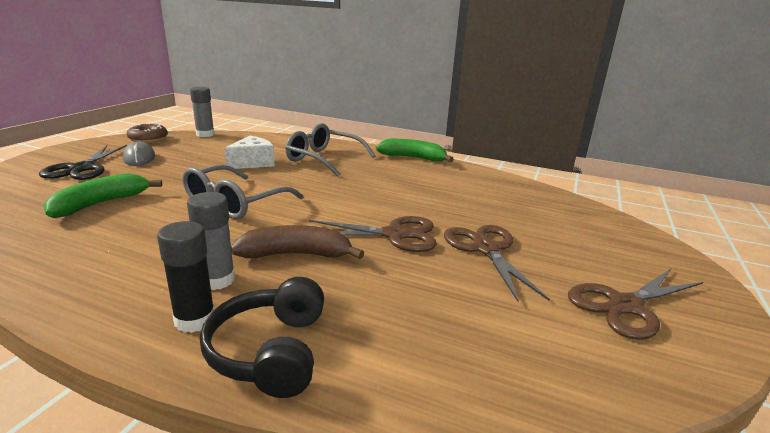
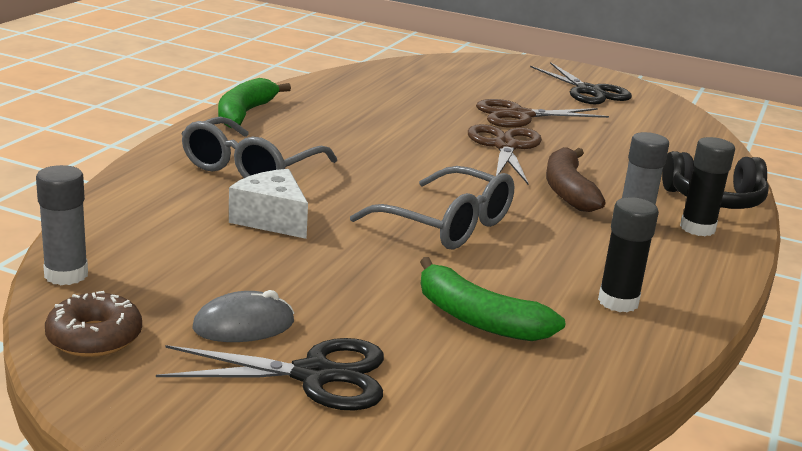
camera: 90 degrees left, 0 degrees up
brown scissors [568,269,704,340] -> black scissors [530,62,632,104]
none -> black glue stick [598,197,659,313]

